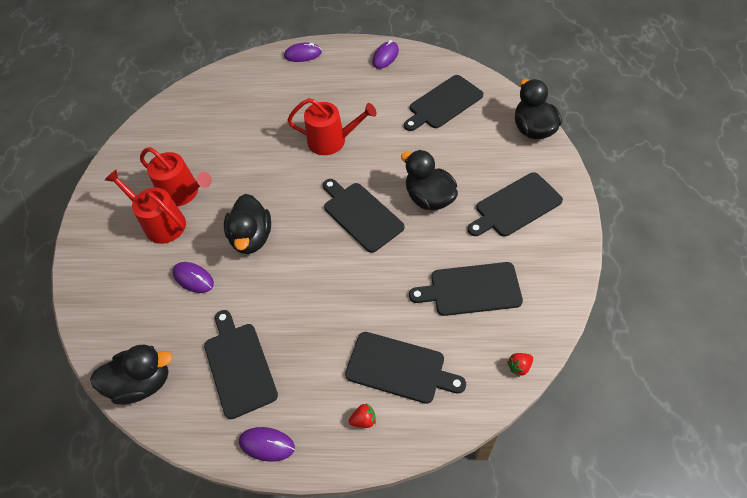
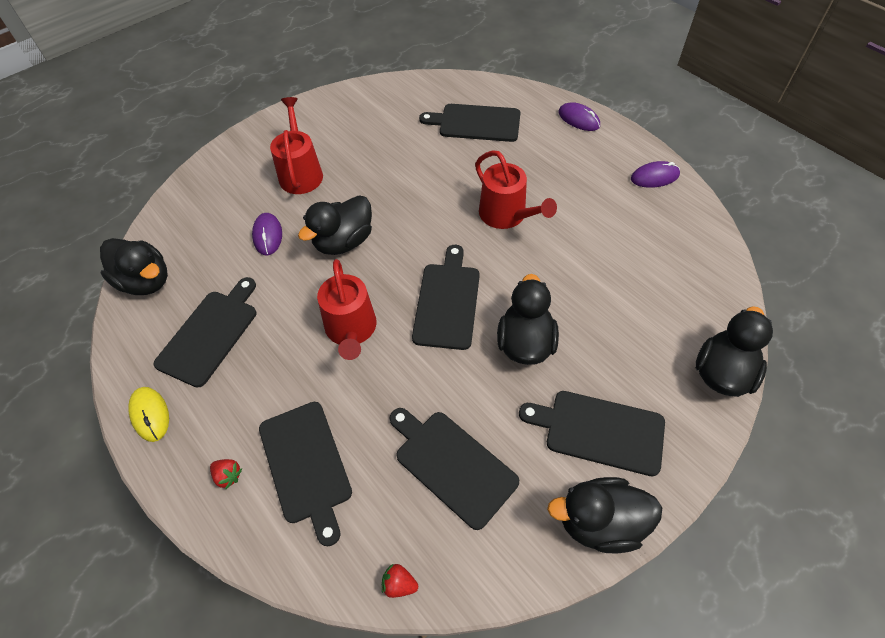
camera: 45 degrees right, 0 degrees up
red watering can [140,147,212,207] -> red watering can moved to [317,259,377,360]
purple mouse [239,427,295,462] -> yellow mouse [128,387,169,442]
black cutting board [404,75,484,131] -> black cutting board moved to [419,104,521,142]
none -> black duck [547,477,662,553]

